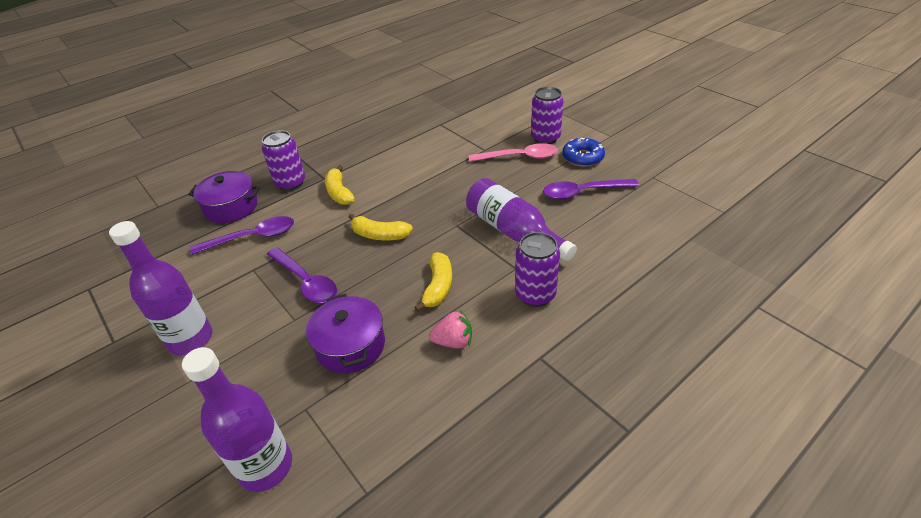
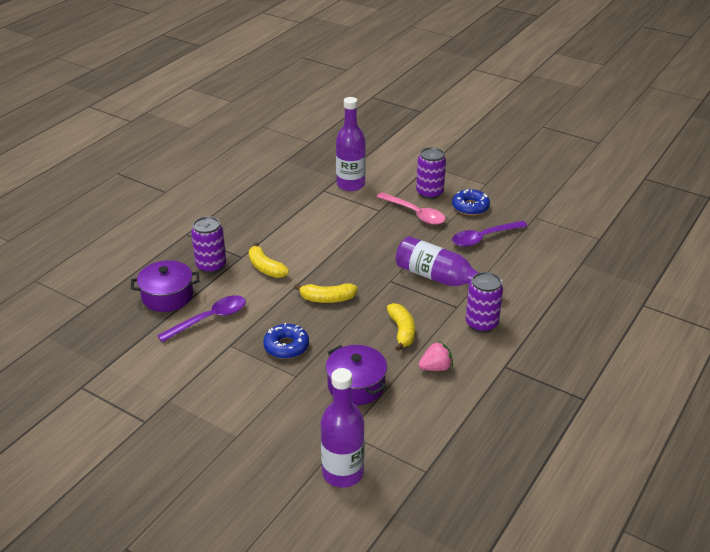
camera: 20 degrees left, 5 degrees down
purple bottle [109,221,212,355] -> purple bottle moved to [336,97,366,191]
purple spoon [267,247,337,303] -> blue donut [263,323,309,359]
pink spoon [469,143,558,162] -> pink spoon turned 60 degrees clockwise [376,192,445,225]

